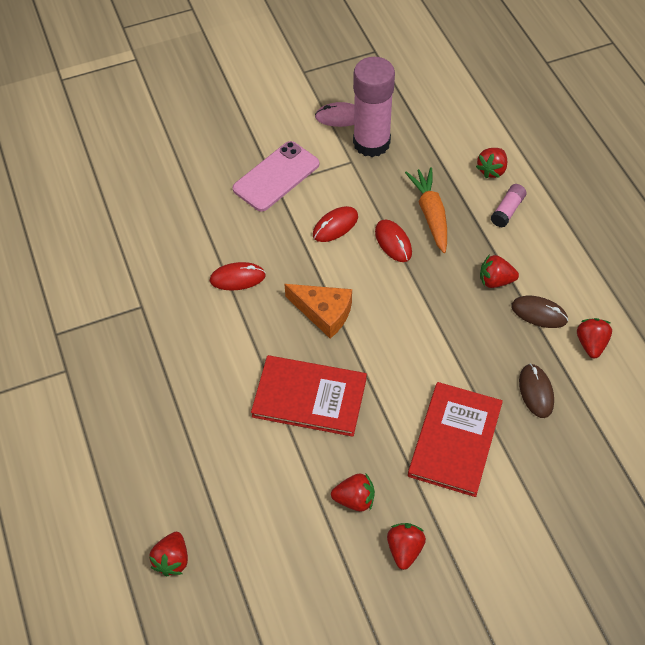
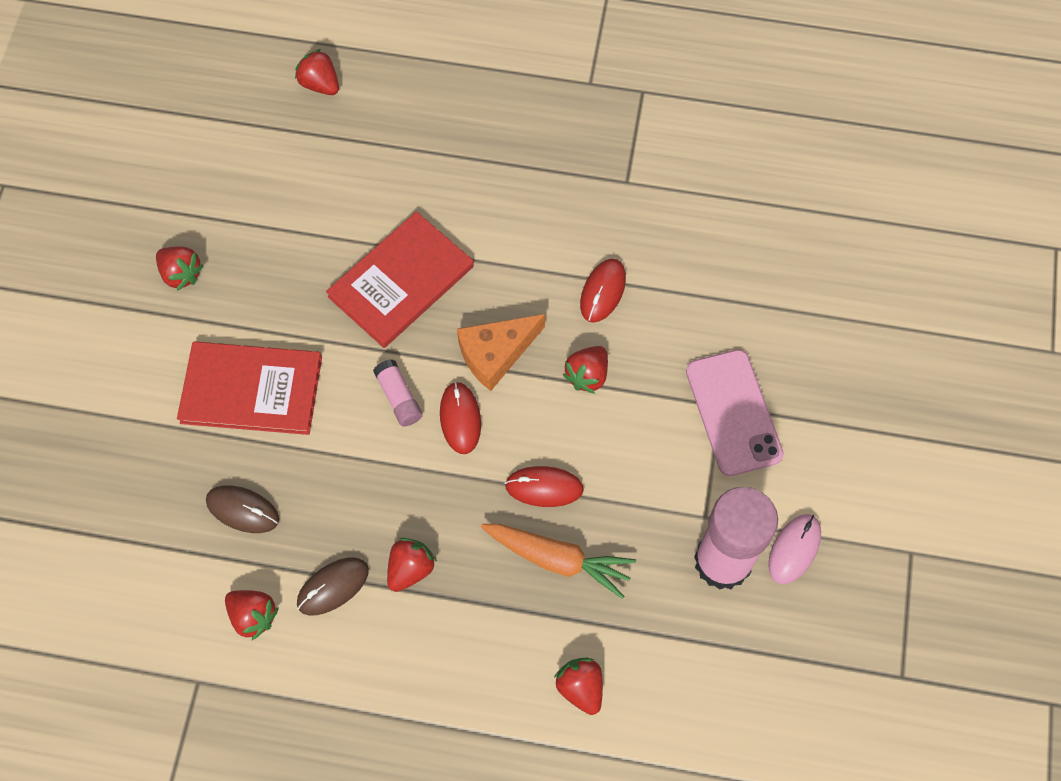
camera: 120 degrees right, 10 degrees up
red mouse [313,206,358,242] -> red mouse moved to [440,382,481,454]
red strawberry [331,473,375,512] -> red strawberry moved to [563,346,608,394]
red book [408,382,503,497] -> red book turned 45 degrees counterclockwise [177,341,322,435]
pink glue stick [491,184,527,228] -> pink glue stick moved to [373,359,423,426]

